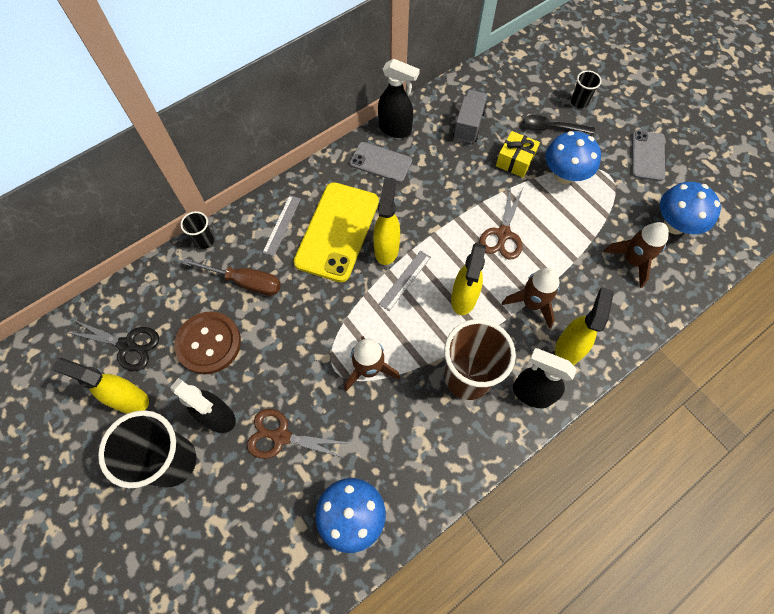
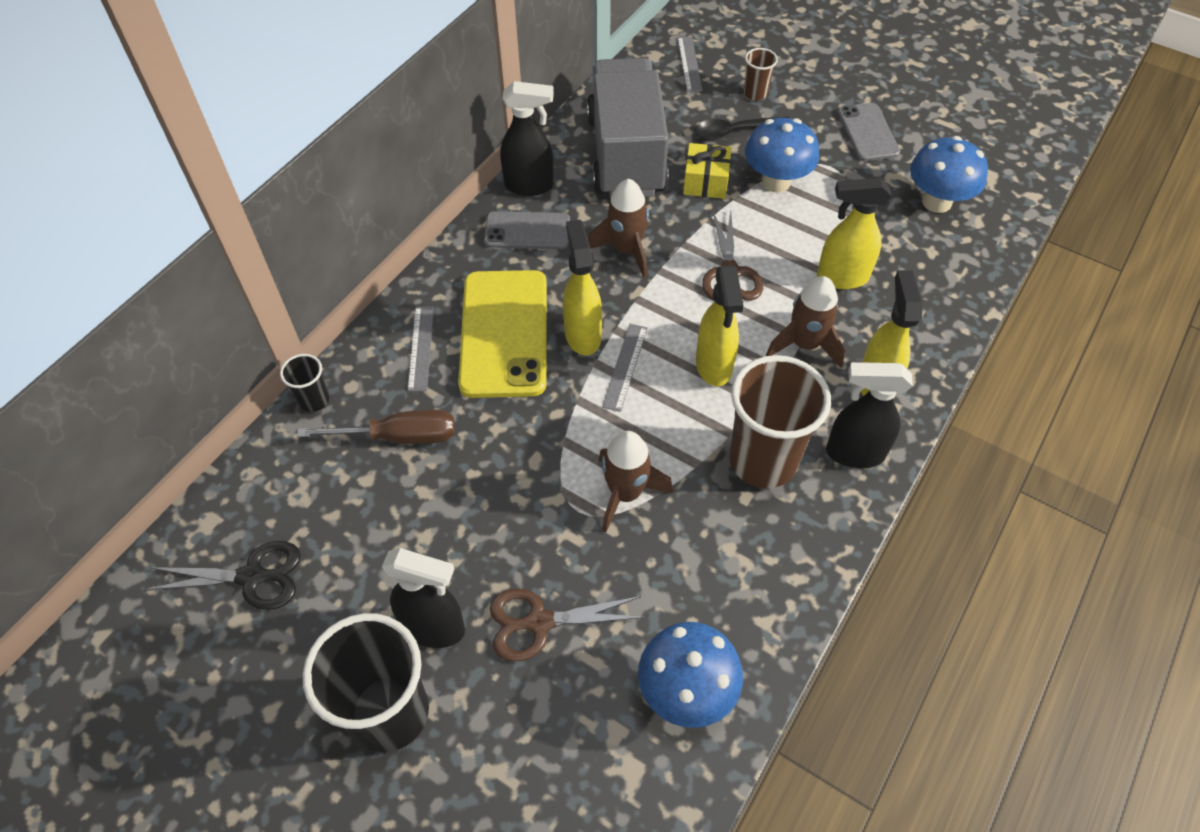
camera: 20 degrees left, 10 degrees down
yellow spray bottle [51,358,149,414] -> yellow spray bottle moved to [817,178,892,289]
brown button [174,311,241,374] -> none
grey truck [453,90,487,143] -> grey truck [587,58,669,198], size x2.02
black cup [571,70,601,109] -> brown cup [744,48,778,100]
brown rocket [603,222,669,288] -> brown rocket moved to [588,178,649,278]
none -> grey ruler [677,36,702,92]

